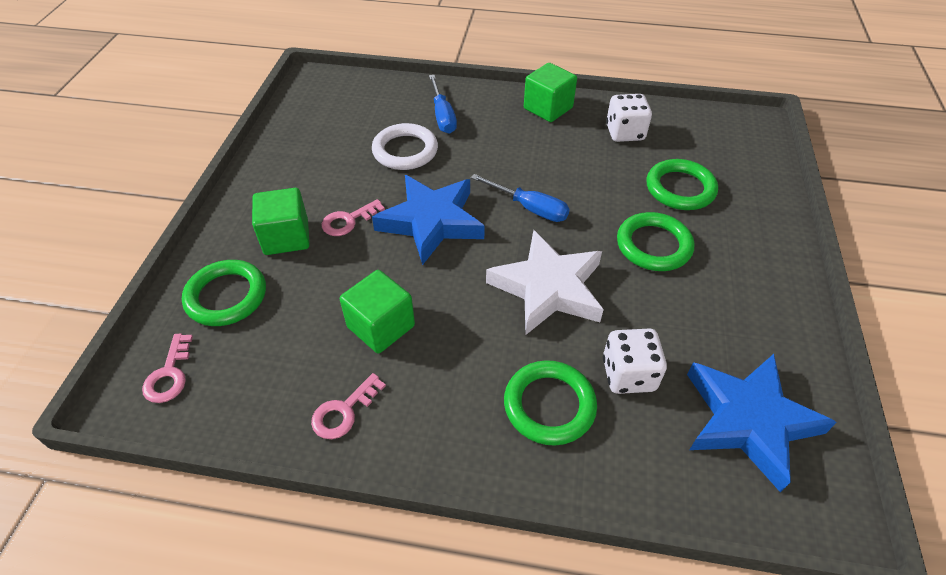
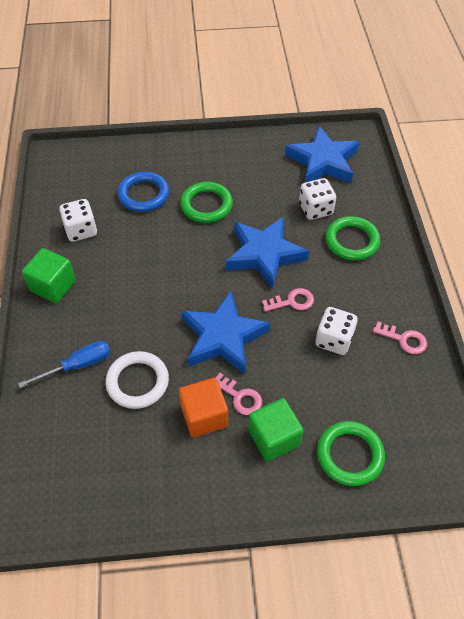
camera: 105 degrees left, 5 degrees up
pink key [142,334,193,403] -> pink key moved to [262,288,314,312]
green cube [340,270,415,353] -> white dice [315,307,358,355]
blue screwdriver [471,174,570,222] -> none
white star [486,230,604,335] -> blue star [226,217,309,289]
green ring [646,159,718,210] -> blue ring [117,172,169,212]
none -> orange cube [179,378,228,437]

